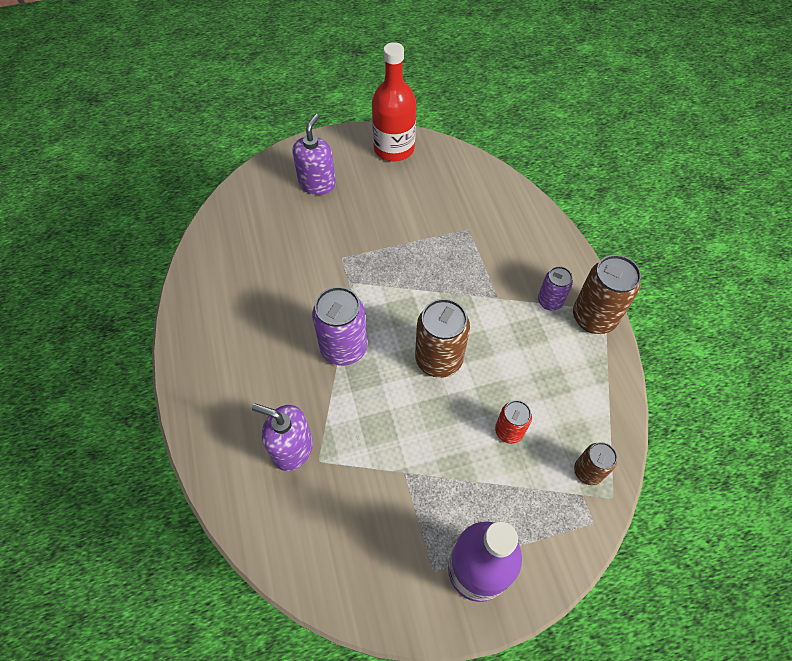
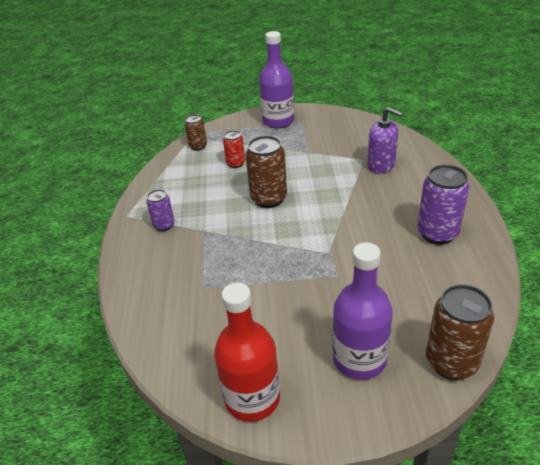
camera: 165 degrees left, 20 degrees down
purple soap dispenser [293,114,336,195] -> purple bottle [332,242,393,380]
purple can [312,287,367,366] -> purple can moved to [417,165,469,244]
brown can [573,255,641,334] -> brown can moved to [426,284,494,380]

